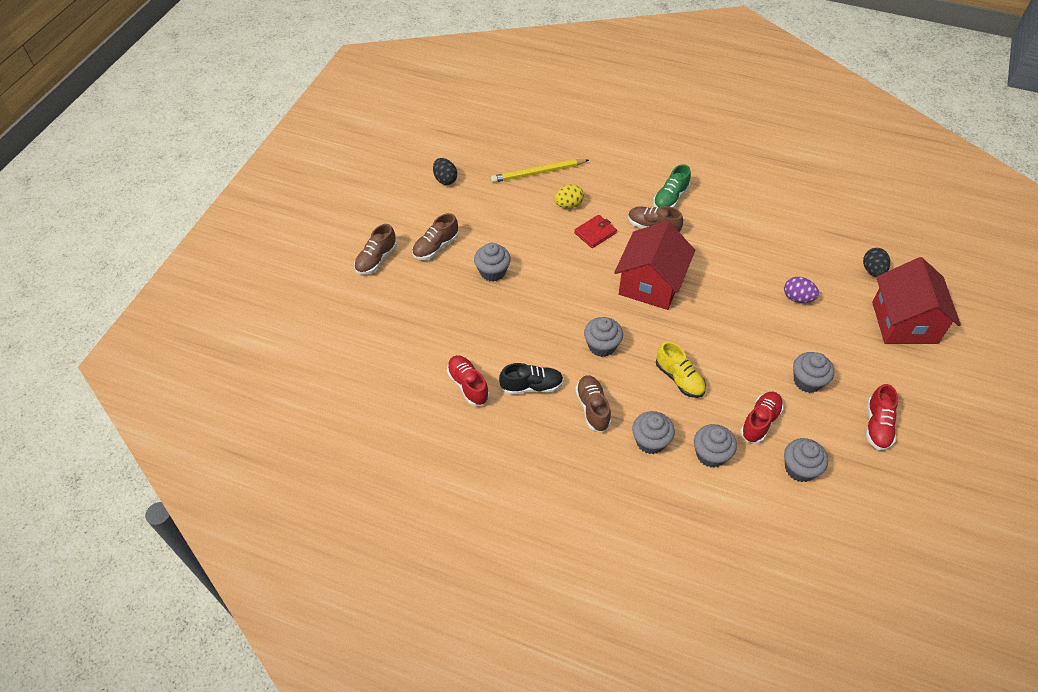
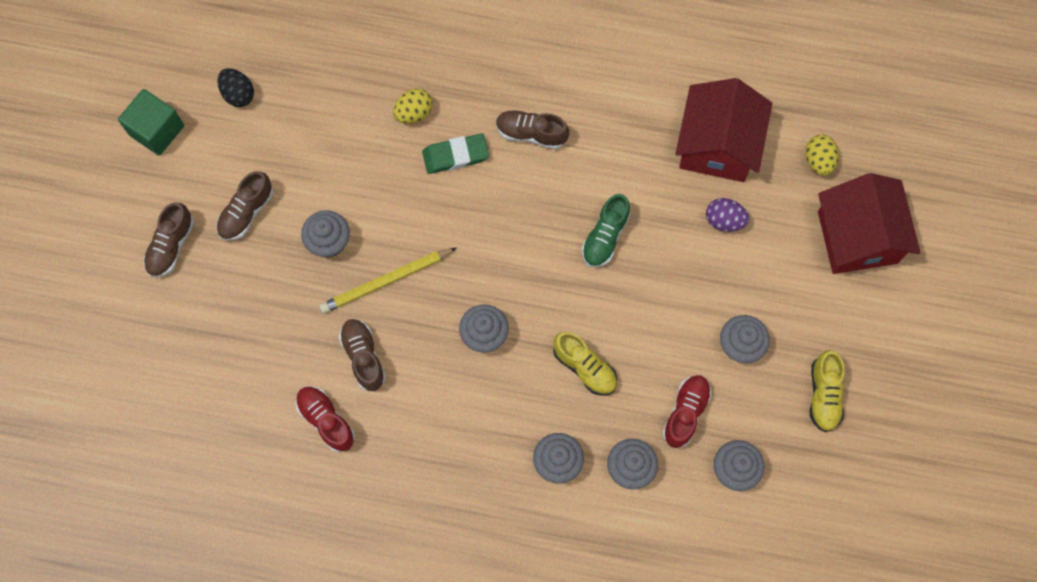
camera: 10 degrees left, 20 degrees up
yellow pencil [491,159,589,183] -> yellow pencil moved to [319,247,457,313]
black shoe [499,363,564,395] -> none
red wallet [574,215,617,248] -> green eraser [422,133,489,174]
brown shoe [575,375,611,432] -> brown shoe moved to [339,319,386,391]
red house [614,221,695,310] -> red house moved to [675,78,772,182]
green shoe [653,164,691,208] -> green shoe moved to [582,194,630,268]
black egg [863,248,890,277] -> yellow egg [805,135,839,176]
red shoe [866,384,898,451] -> yellow shoe [810,350,845,432]
none -> green cube [118,89,184,155]

